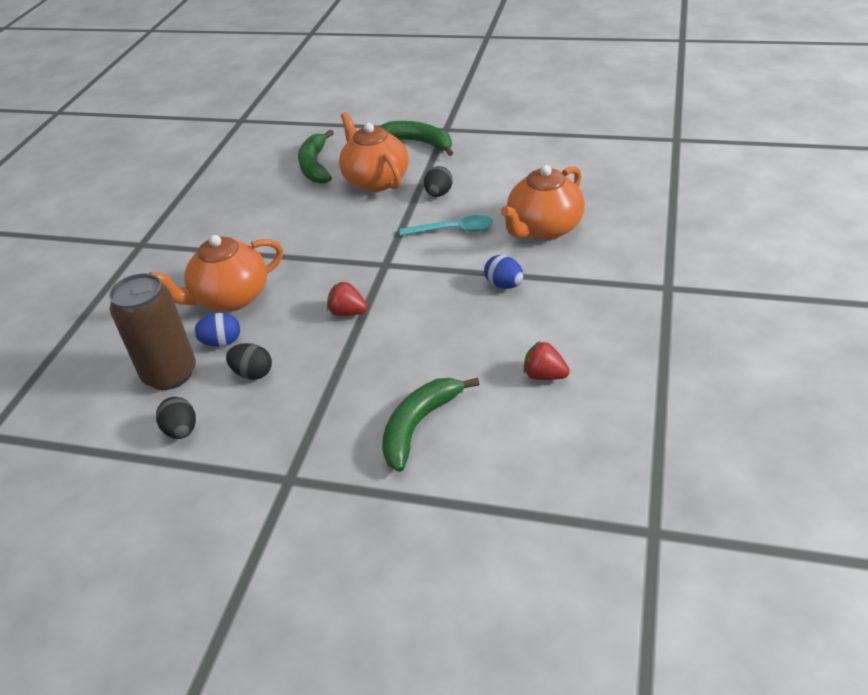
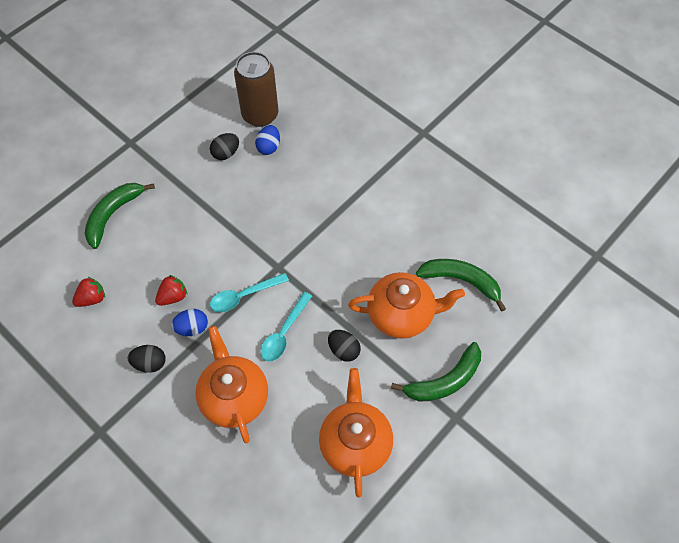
camera: 115 degrees right, 20 degrees up
orange teapot [149,235,283,312] -> orange teapot moved to [319,368,393,497]
black egg [156,397,196,439] -> black egg moved to [128,345,165,373]
red strawberry [327,281,368,316] -> red strawberry moved to [155,275,188,306]
green banana [382,377,480,472] -> green banana turned 120 degrees counterclockwise [85,183,155,249]
none -> turquoise spoon [210,273,289,312]

